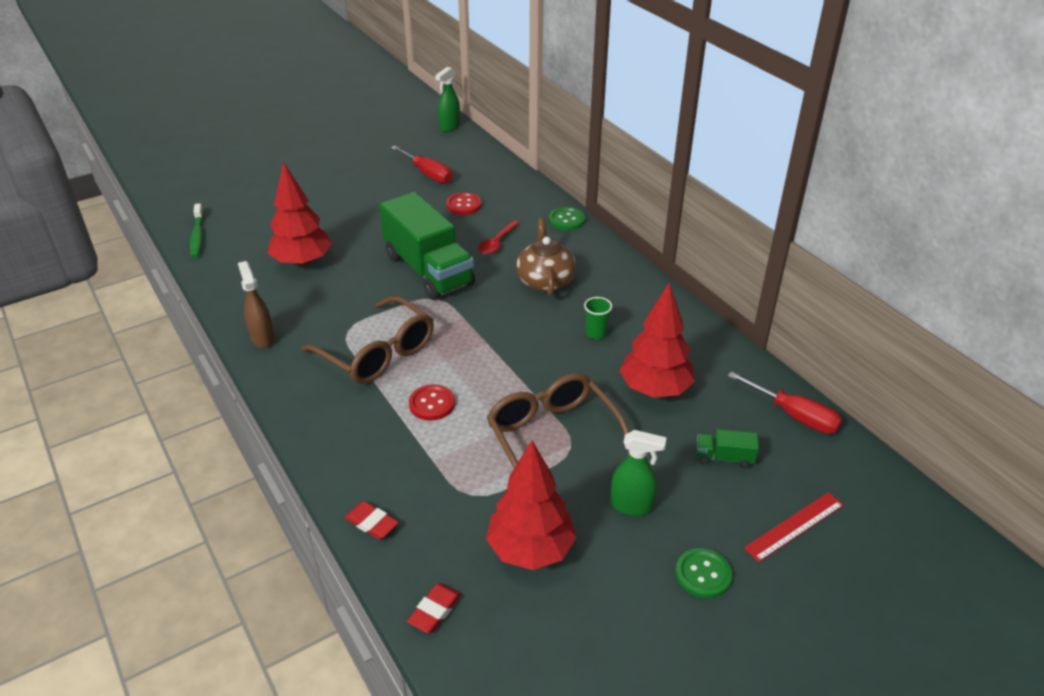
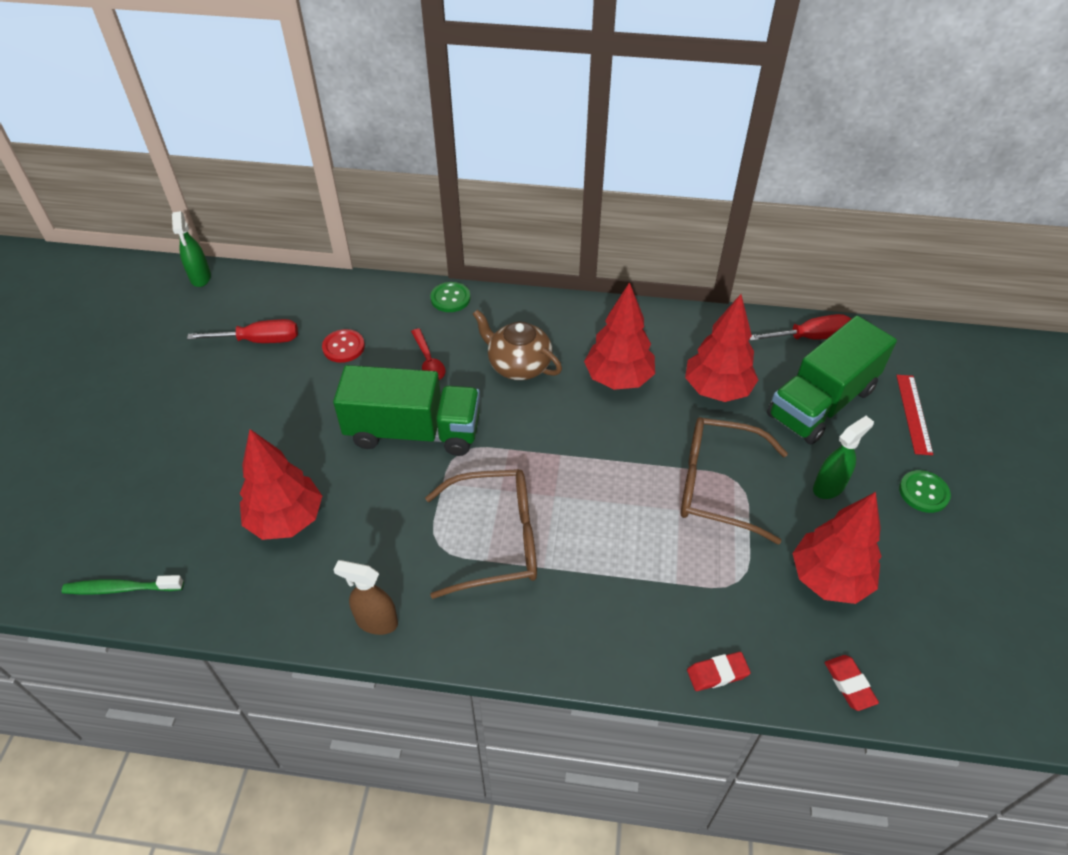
camera: 50 degrees left, 10 degrees up
green toothbrush [190,203,204,258] -> green toothbrush turned 150 degrees clockwise [62,575,184,595]
red button [409,384,455,421] -> none
green cup [584,297,612,339] -> red tree [584,282,655,390]
green truck [697,429,759,468] -> green truck [767,316,897,444], size x2.45

